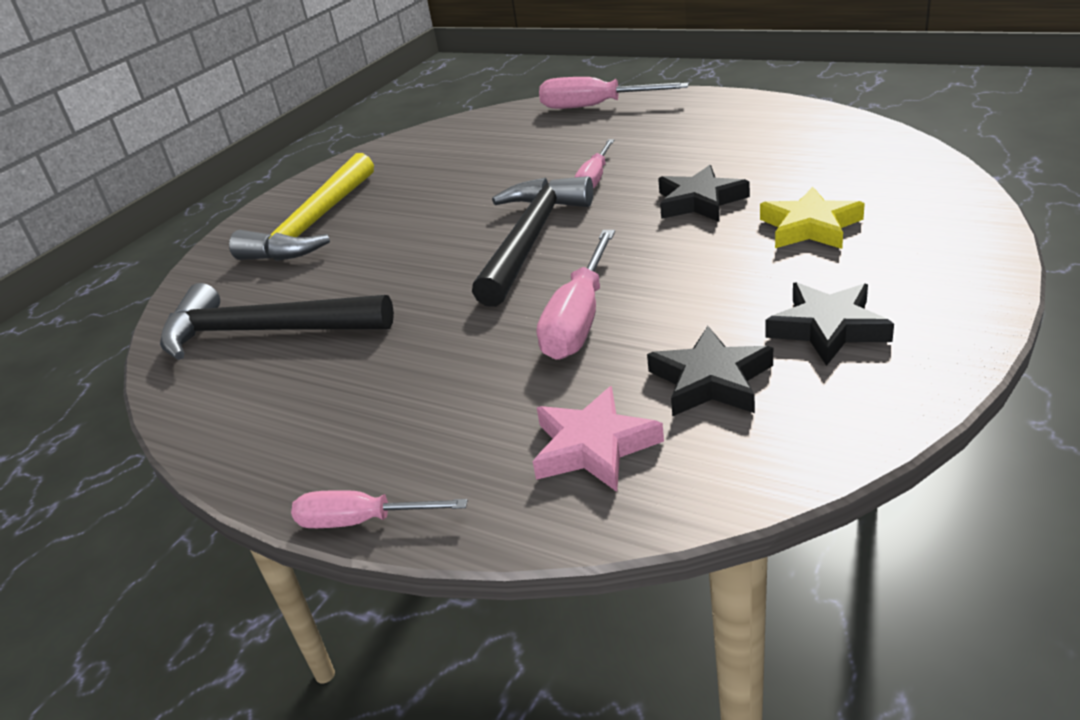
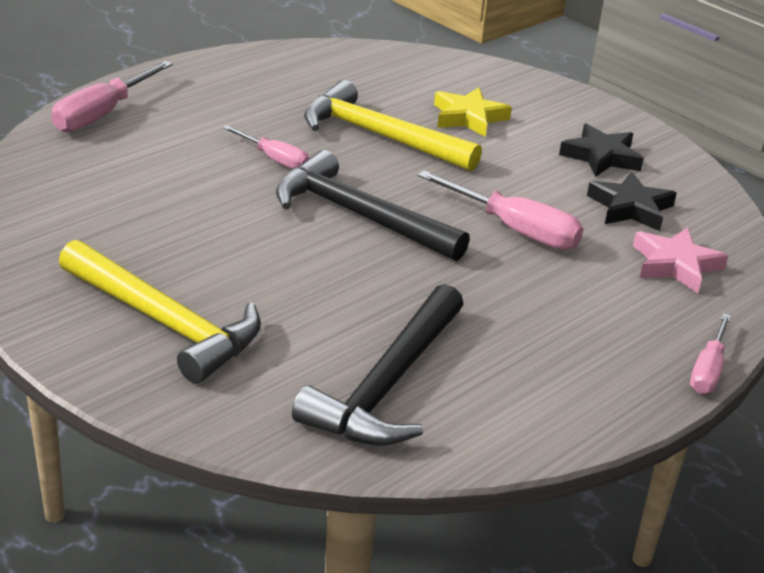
camera: 80 degrees left, 0 degrees up
black star [658,165,750,222] -> yellow hammer [304,80,482,171]

